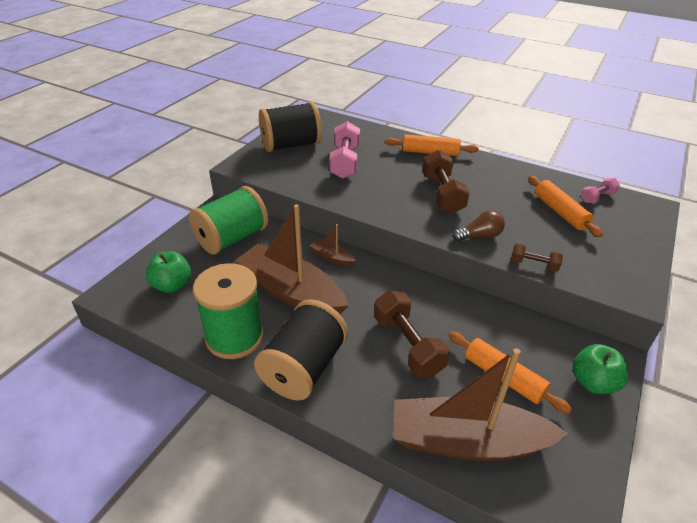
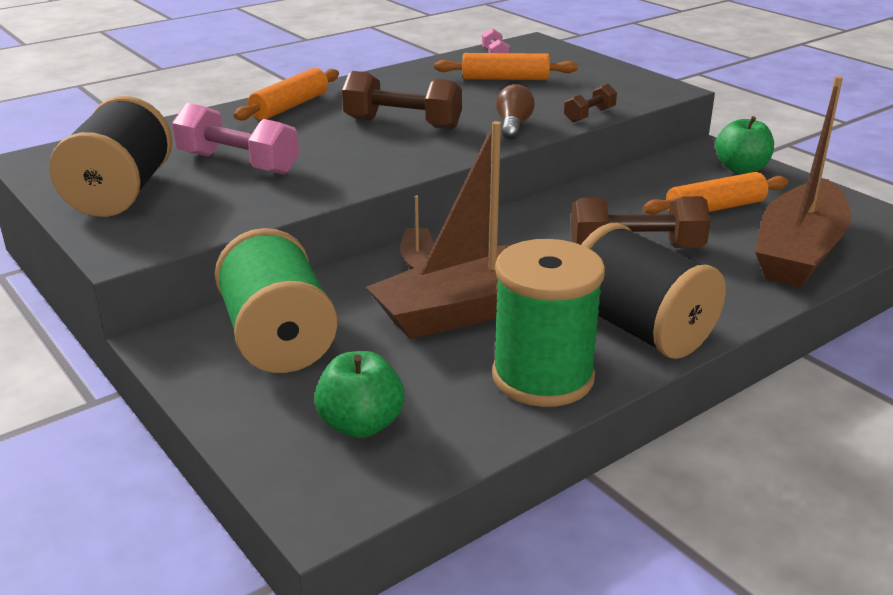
camera: 65 degrees left, 10 degrees down
brown boat [310,224,356,266] -> brown boat turned 120 degrees clockwise [400,195,434,270]

